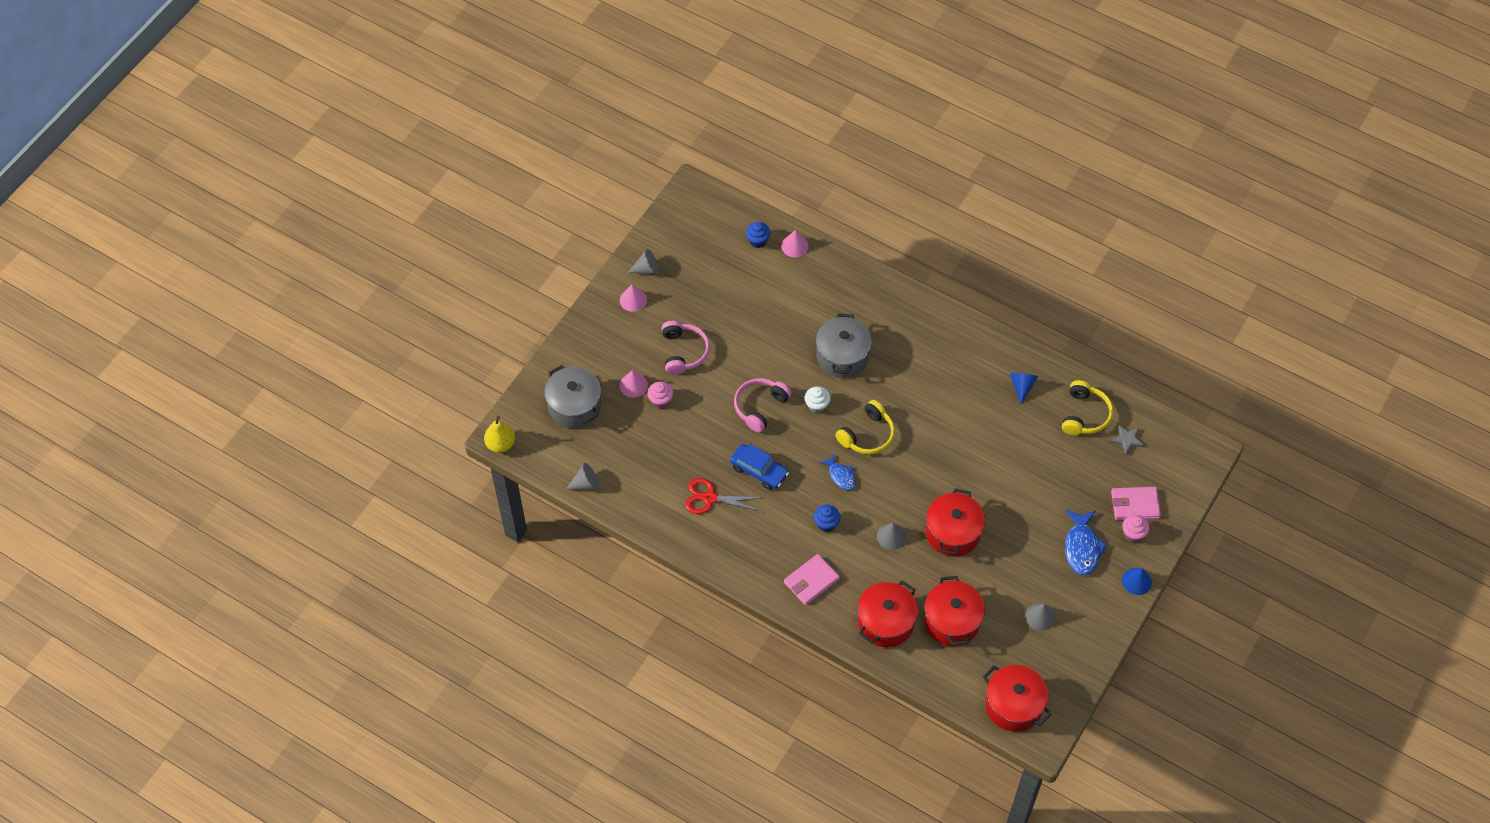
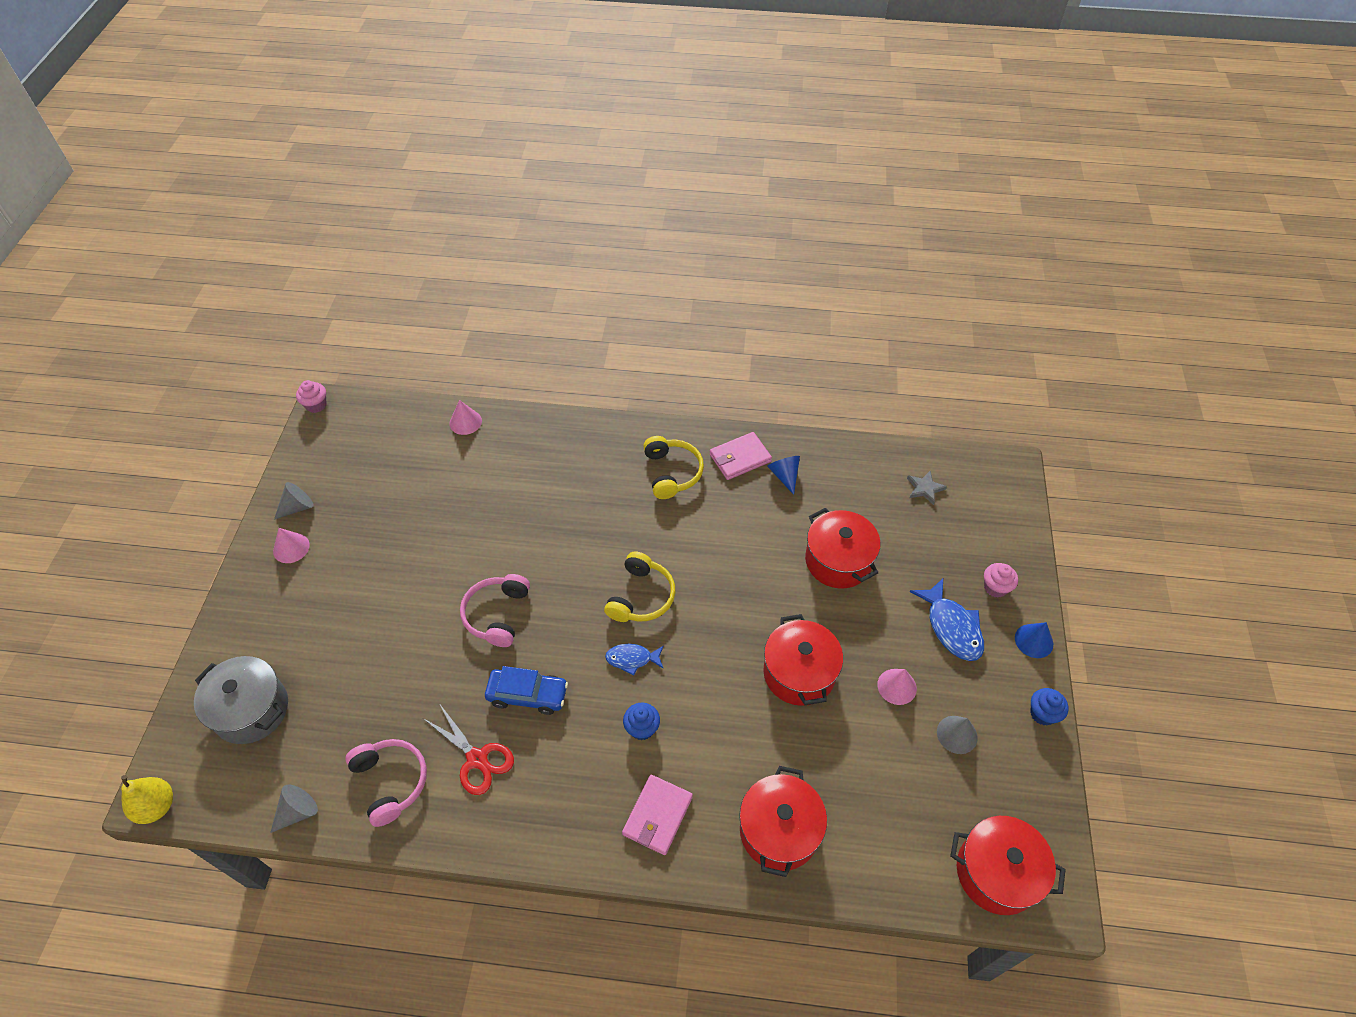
camera: 25 degrees left, 5 degrees down
pink cone [620,370,648,398] -> pink cone moved to [877,669,917,705]
pink cupcake [647,382,673,408] -> pink cupcake moved to [296,380,326,413]
pink headphones [662,321,710,375] -> pink headphones moved to [345,739,427,827]
red scissors [685,478,763,514] -> red scissors turned 120 degrees counterclockwise [423,703,514,795]
blue cupcake [746,222,770,248] -> blue cupcake moved to [1030,688,1069,725]
white cupcake [805,386,831,413] -> none
grey pot [816,313,872,378] -> none
blue fish [819,454,856,490] -> blue fish turned 150 degrees clockwise [605,644,664,676]
grey cone [877,523,906,550] -> none
red pot [924,576,985,646] -> red pot moved to [805,508,881,589]
yellow headphones [1062,380,1113,435] -> yellow headphones moved to [643,436,704,499]
pink wallet [1111,487,1161,520] -> pink wallet moved to [709,432,772,480]

